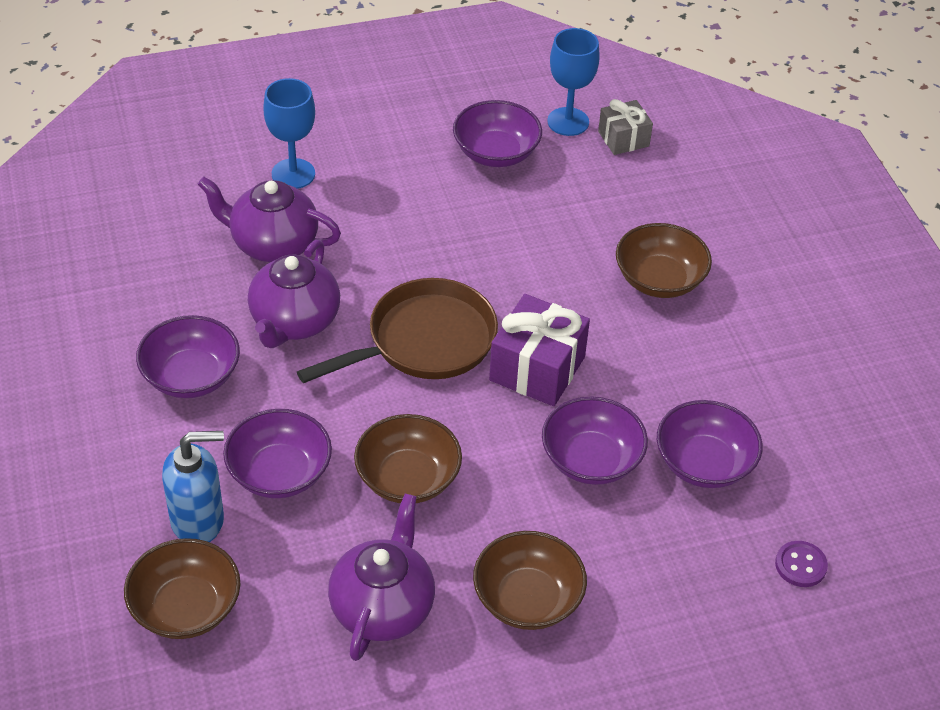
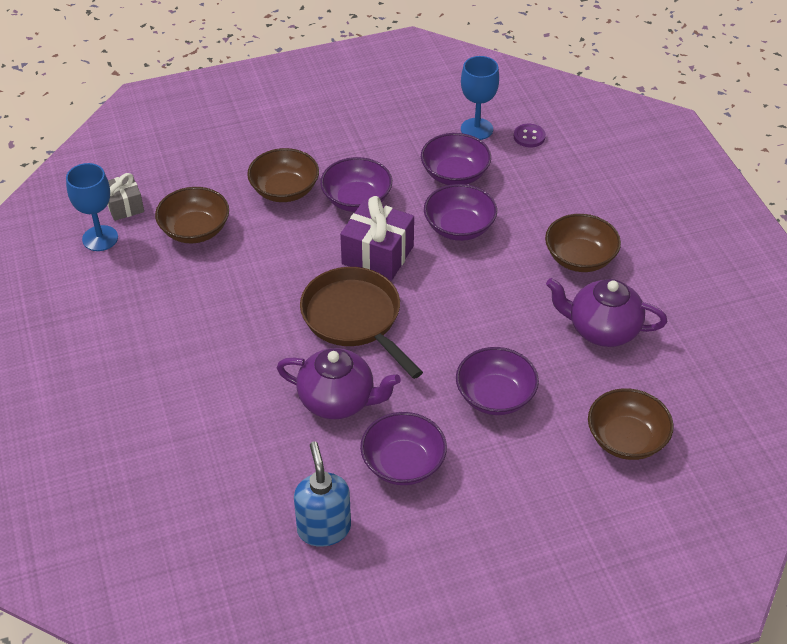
camera: 90 degrees left, 0 degrees up
blue soap dispenser [162,431,224,542] -> blue soap dispenser moved to [294,442,351,547]
purple teapot [198,177,341,262] -> none
blue goblet [263,78,315,189] -> blue goblet moved to [461,56,499,140]
brown bowl [354,414,462,503] -> brown bowl moved to [155,187,229,243]
purple bowl [453,100,542,167] -> purple bowl moved to [320,157,392,212]

